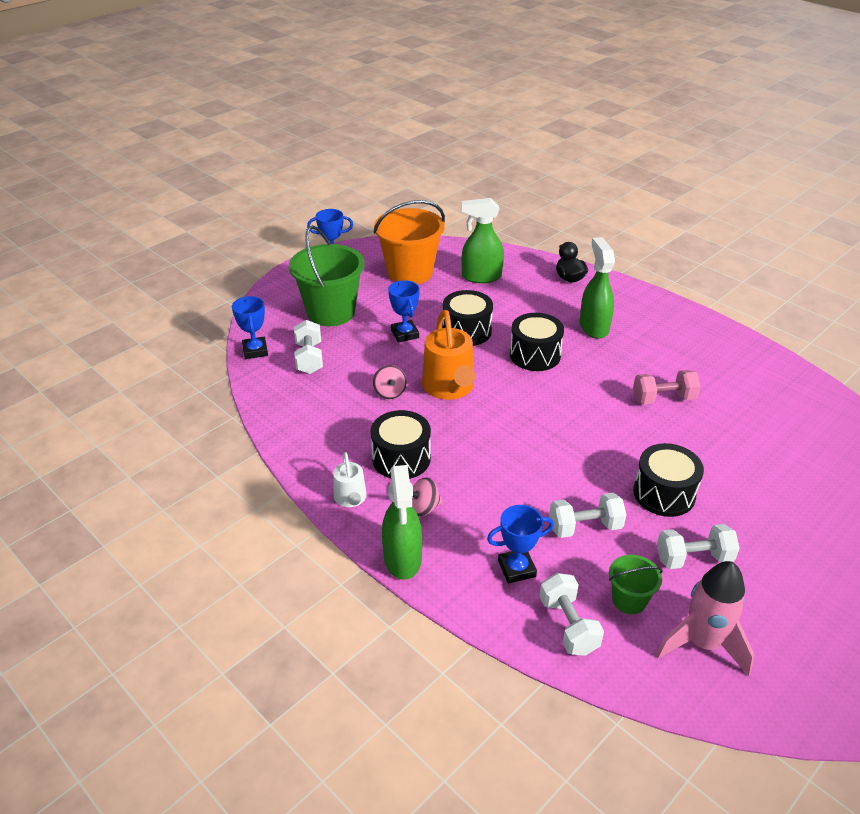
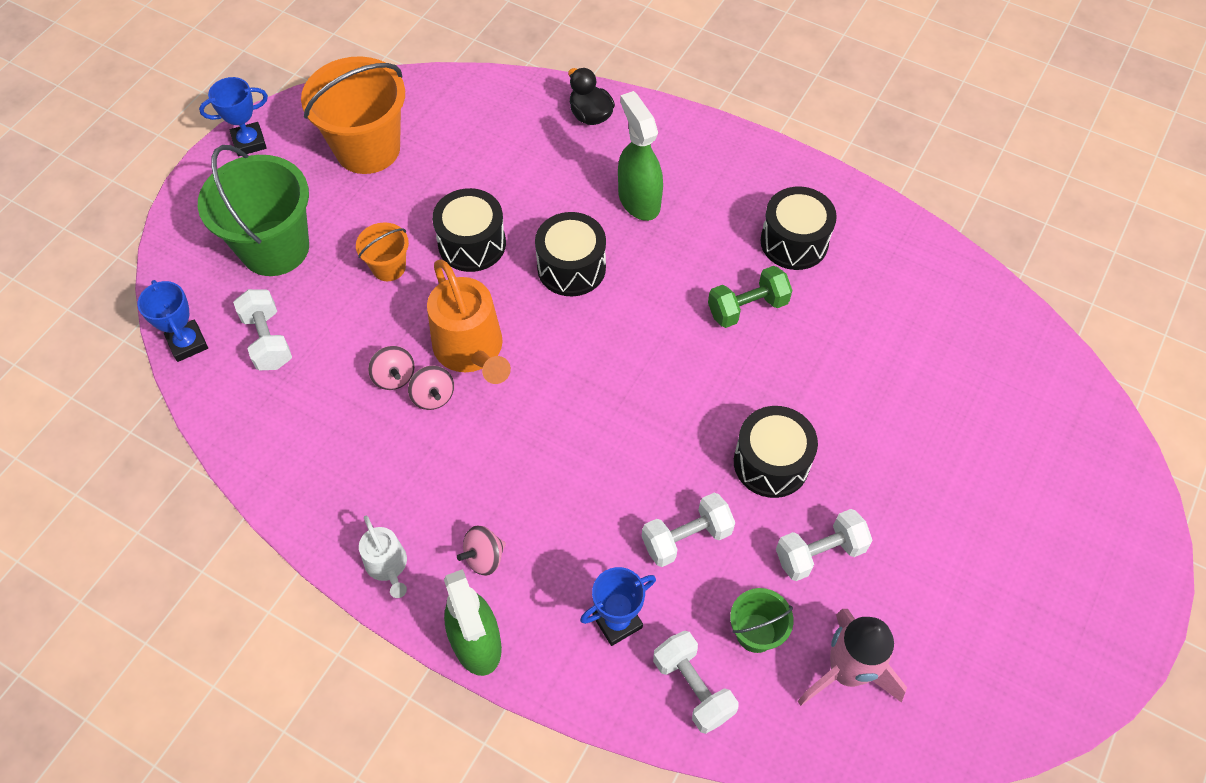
camera: 15 degrees left, 20 degrees up
black drum [371,410,431,479] -> black drum moved to [761,187,837,270]
blue trophy [388,280,420,343] -> orange bucket [356,222,409,281]
green spray bottle [461,198,504,283] -> none
pink dumbbell [633,370,700,404] -> green dumbbell [708,266,793,328]
none -> pink spinning top [408,366,454,410]

